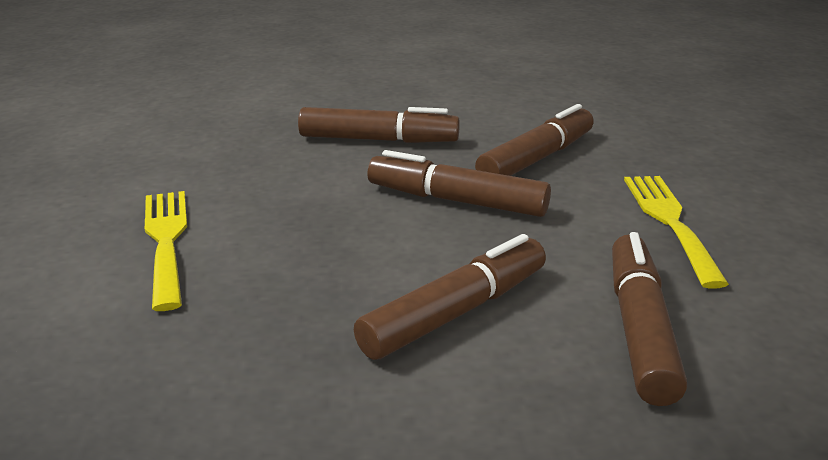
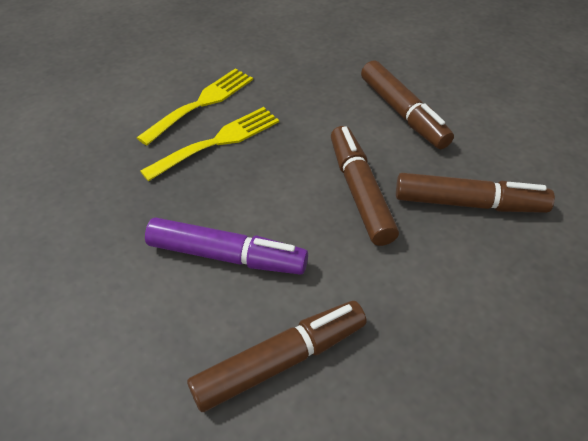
camera: 55 degrees right, 20 degrees up
brown marker [354,234,546,360] -> purple marker [145,217,308,275]
yellow fork [624,176,729,289] -> yellow fork moved to [140,107,279,181]

